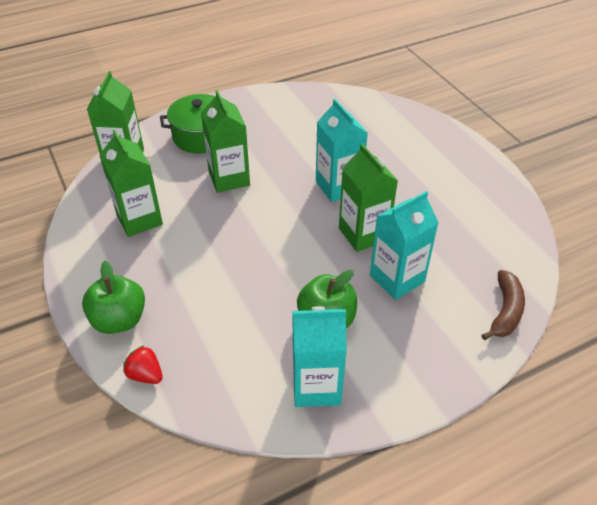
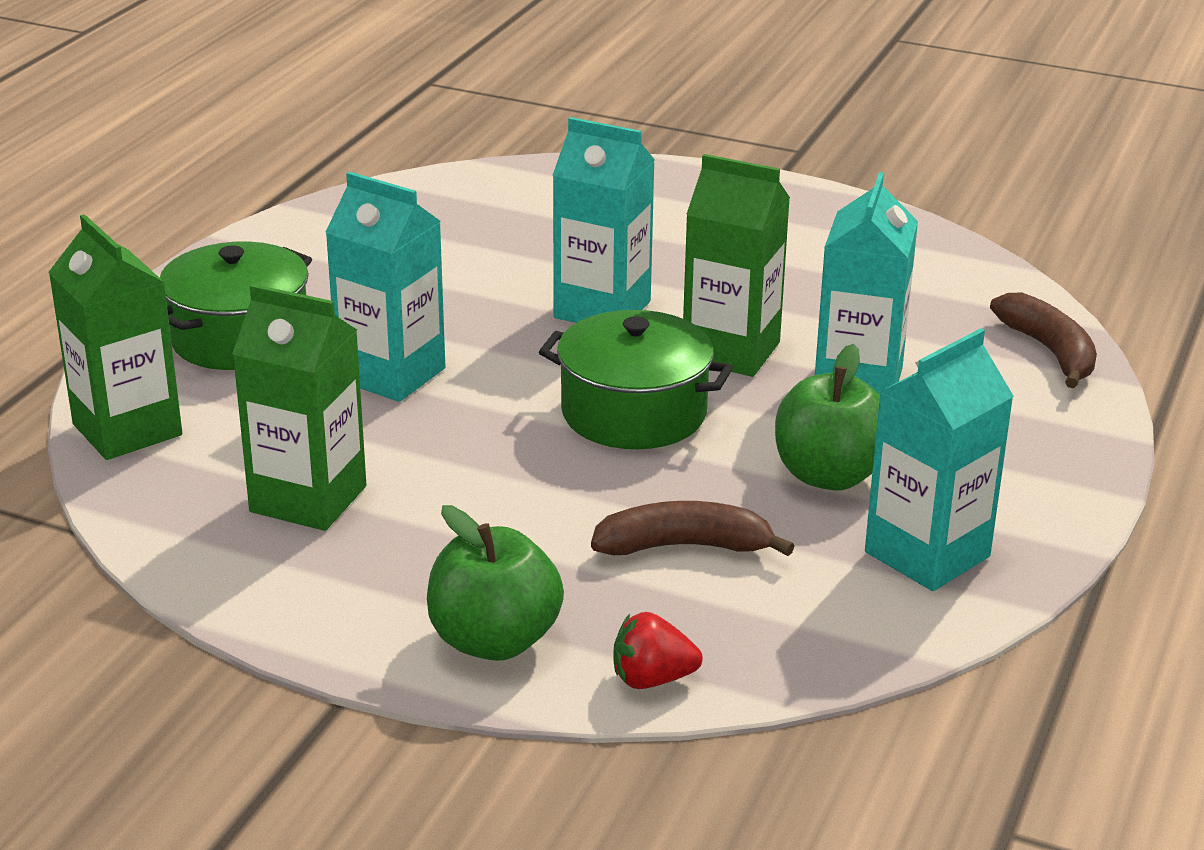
camera: 40 degrees left, 15 degrees down
green carton [201,90,250,193] -> turquoise carton [325,172,445,402]
none -> green pot [539,310,733,449]
none -> brown banana [591,501,795,556]

